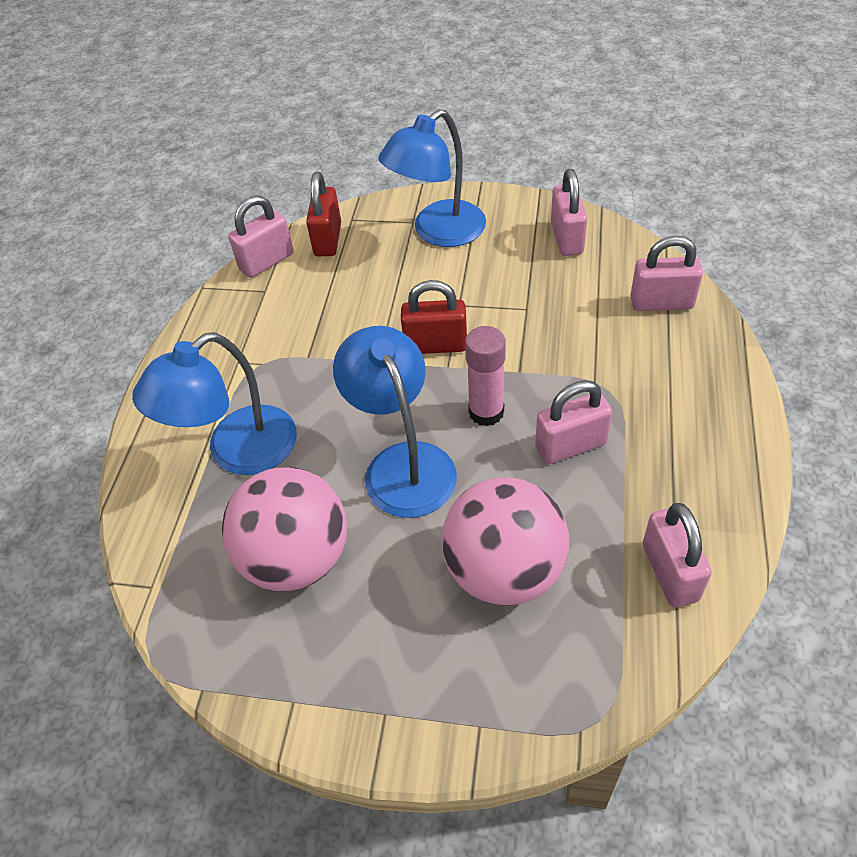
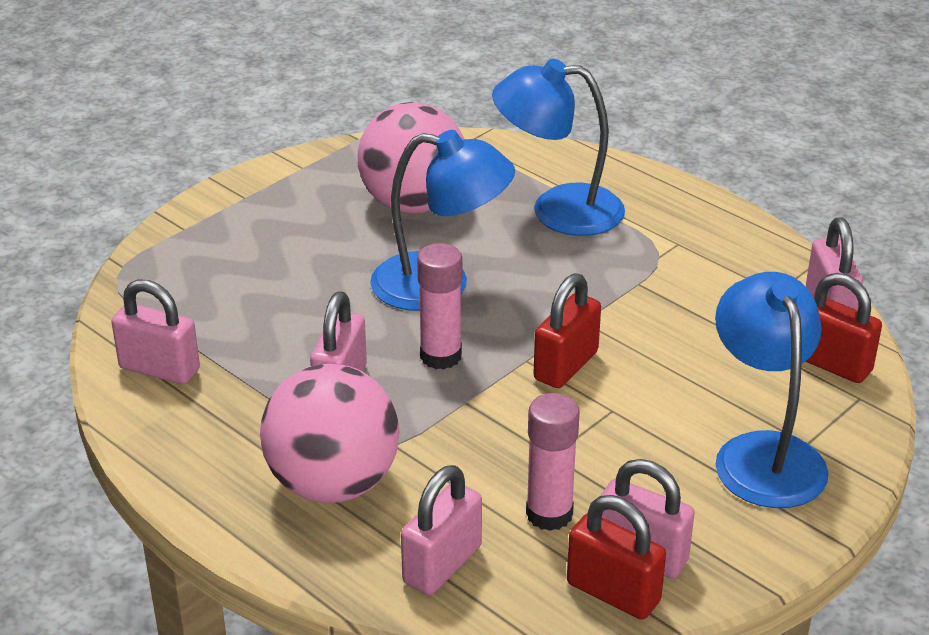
camera: 120 degrees right, 15 degrees down
blue lamp [132,332,297,475] -> blue lamp turned 75 degrees counterclockwise [492,59,625,236]
pink ball [441,477,569,606] -> pink ball moved to [260,364,400,503]
none -> pink glue stick [526,393,580,531]
none -> red padlock [567,495,666,620]

